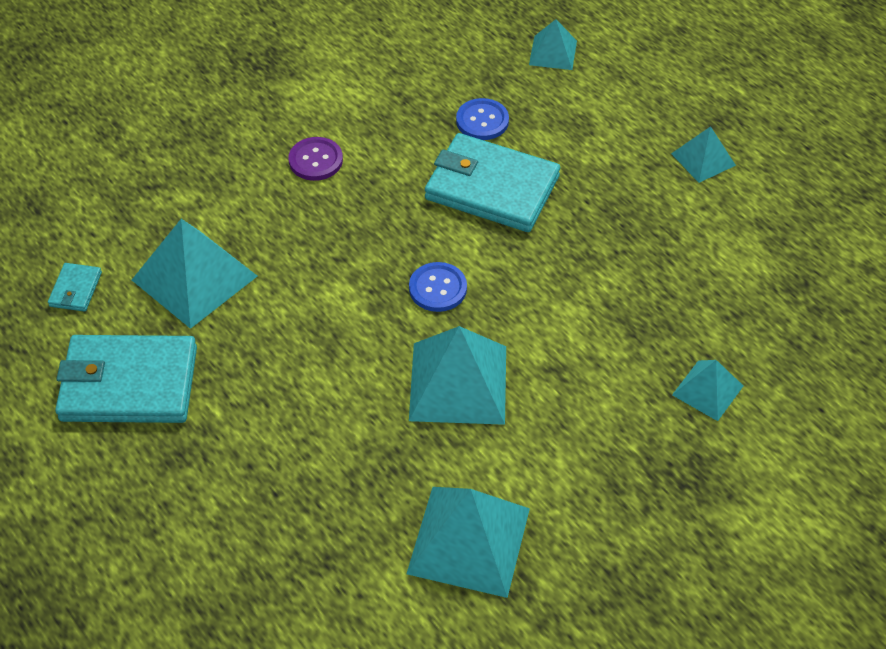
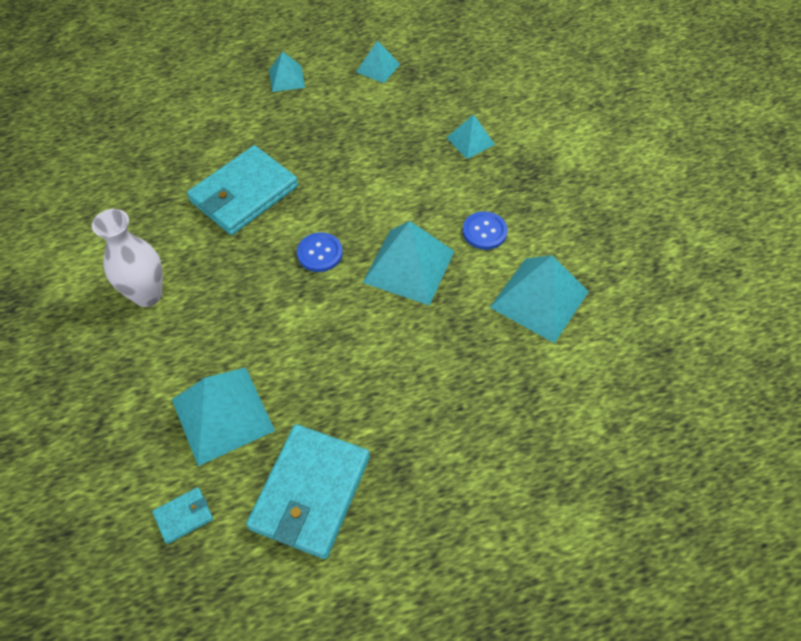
camera: 70 degrees left, 5 degrees up
turquoise wallet [48,263,102,312] -> turquoise wallet turned 60 degrees counterclockwise [152,487,213,544]
purple button [288,137,343,181] -> white vase [92,209,163,307]
blue button [456,98,509,140] -> blue button moved to [463,211,508,250]
turquoise pyramid [529,19,577,70] -> turquoise pyramid moved to [356,41,400,83]

